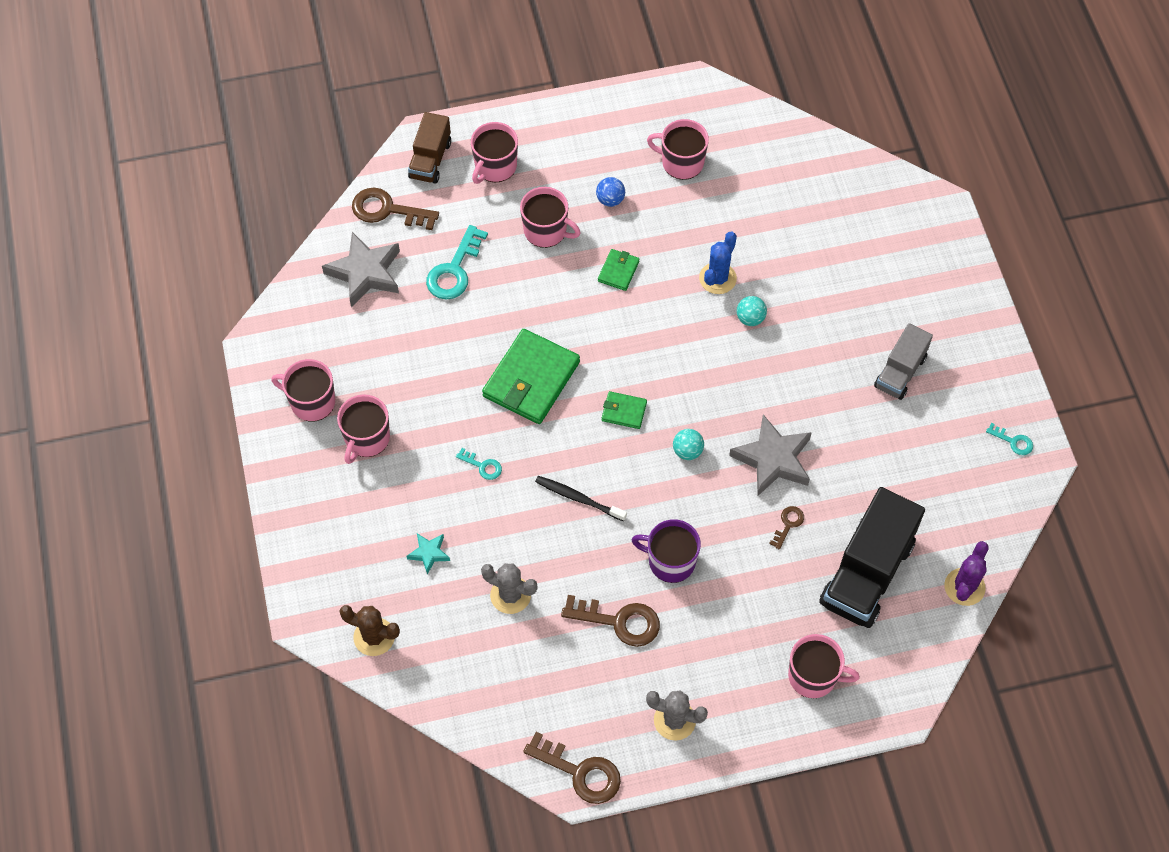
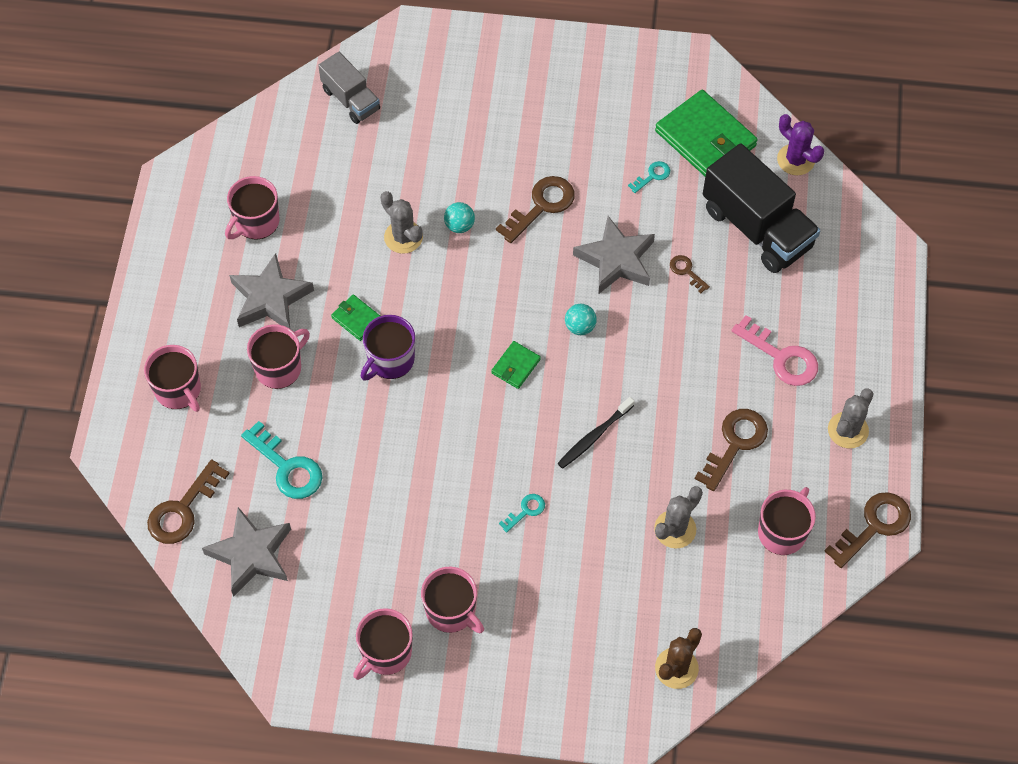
camera: 70 degrees left, 0 degrees up
turquoise star [407,533,450,575] -> none
brown truck [408,112,451,184] -> none
green wallet [482,329,580,424] -> green wallet moved to [655,90,758,176]
blue ball [596,177,625,207] -> grey star [229,253,314,329]
purple mug [632,519,701,583] -> purple mug moved to [361,315,415,381]
blue cactus [699,232,737,294] -> grey cactus [380,191,423,254]
pink mug [788,634,860,698] -> pink mug moved to [758,487,816,555]
grey truck [874,323,933,400] -> grey truck moved to [318,52,380,124]
turquoise key [986,423,1033,455] -> turquoise key moved to [628,161,670,193]
none -> brown key [496,176,575,243]
none -> pink key [731,315,818,386]

